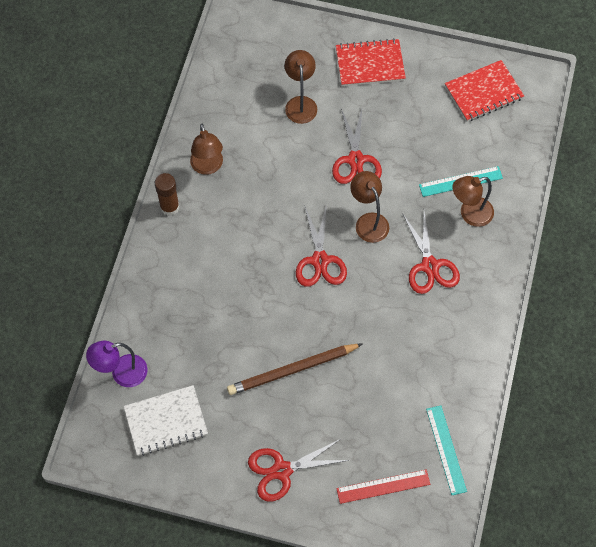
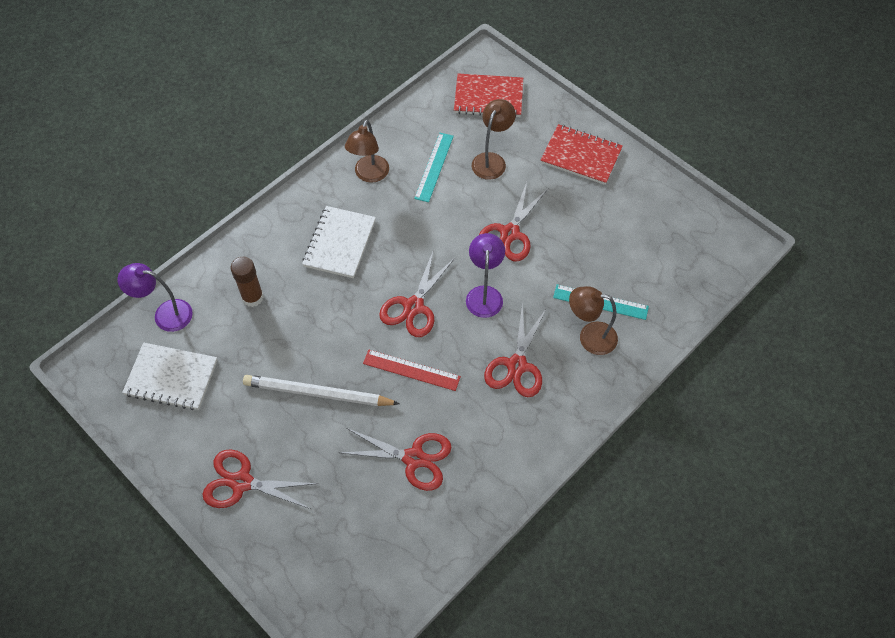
camera: 30 degrees right, 5 degrees down
brown glue stick [155,173,180,216] -> brown glue stick moved to [231,257,264,307]
brown pencil [227,344,362,395] -> white pencil [243,375,400,406]
red ruler [336,469,430,504] -> red ruler moved to [363,350,461,391]
brown lamp [350,171,389,243] -> purple lamp [466,233,505,318]
turquoise ruler [426,405,467,495] -> turquoise ruler moved to [414,133,454,202]
red notebook [445,60,524,122] -> red notebook moved to [454,74,523,118]
none -> white notebook [302,206,376,278]
none -> red scissors [339,428,452,491]

